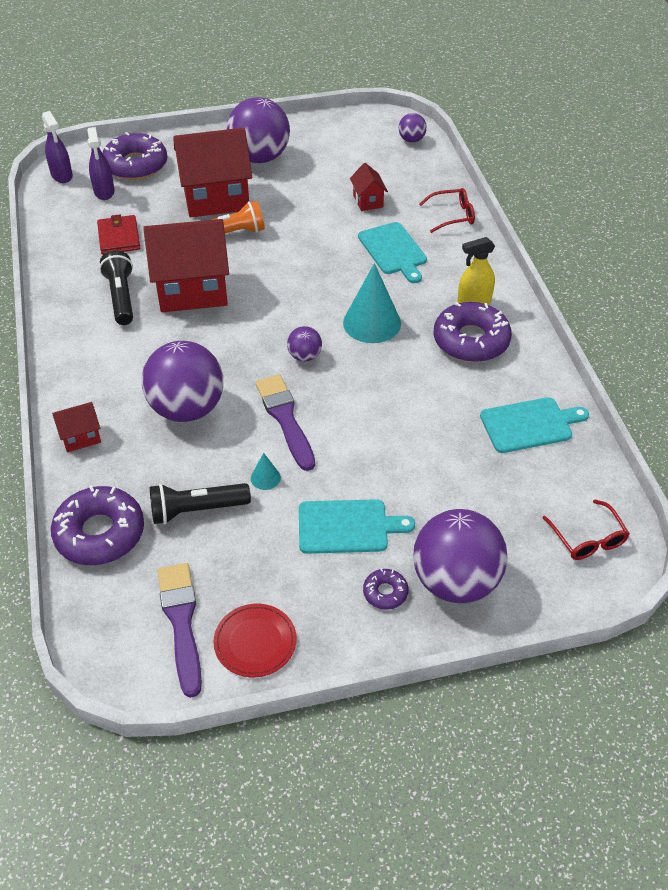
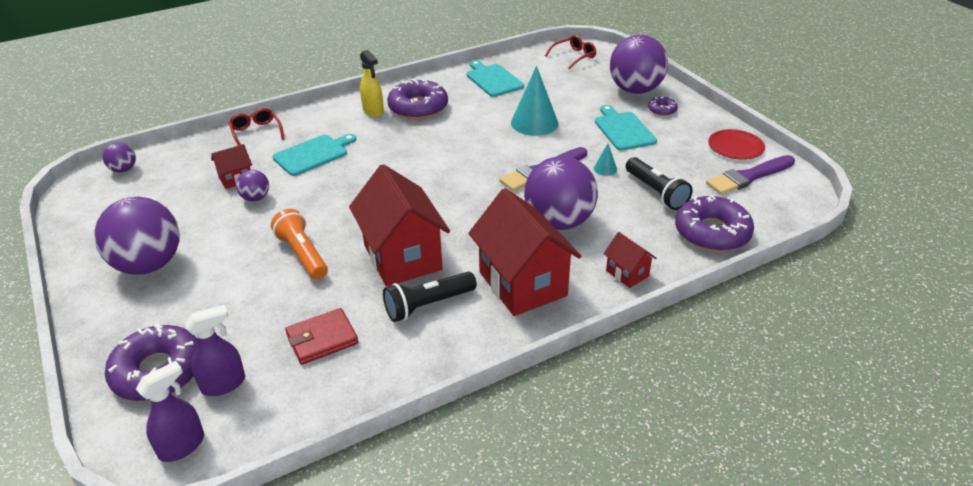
camera: 105 degrees left, 10 degrees down
red house [173,128,252,217] -> red house moved to [468,188,581,316]
purple ball [287,326,322,361] -> purple ball moved to [236,170,269,201]
turquoise cone [343,263,401,343] -> turquoise cone moved to [511,66,558,136]

